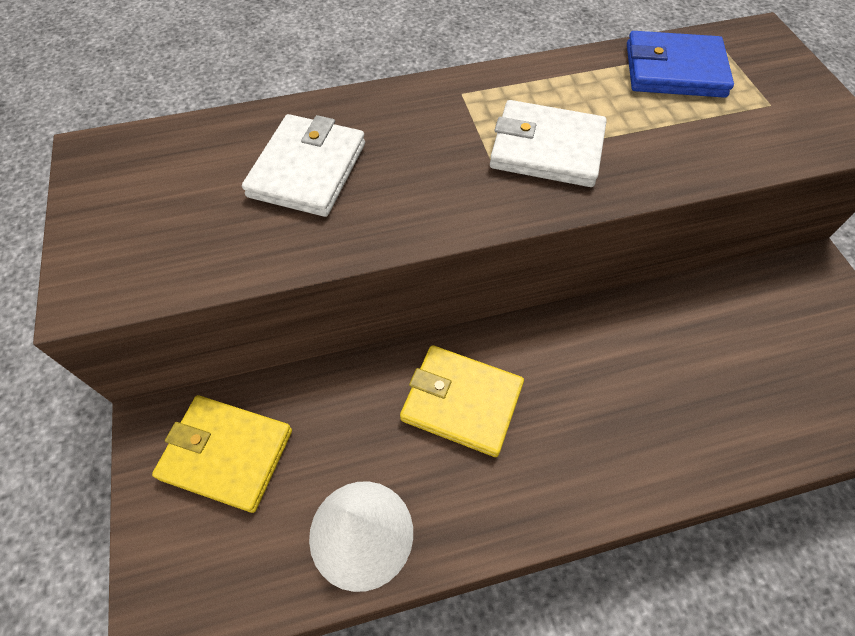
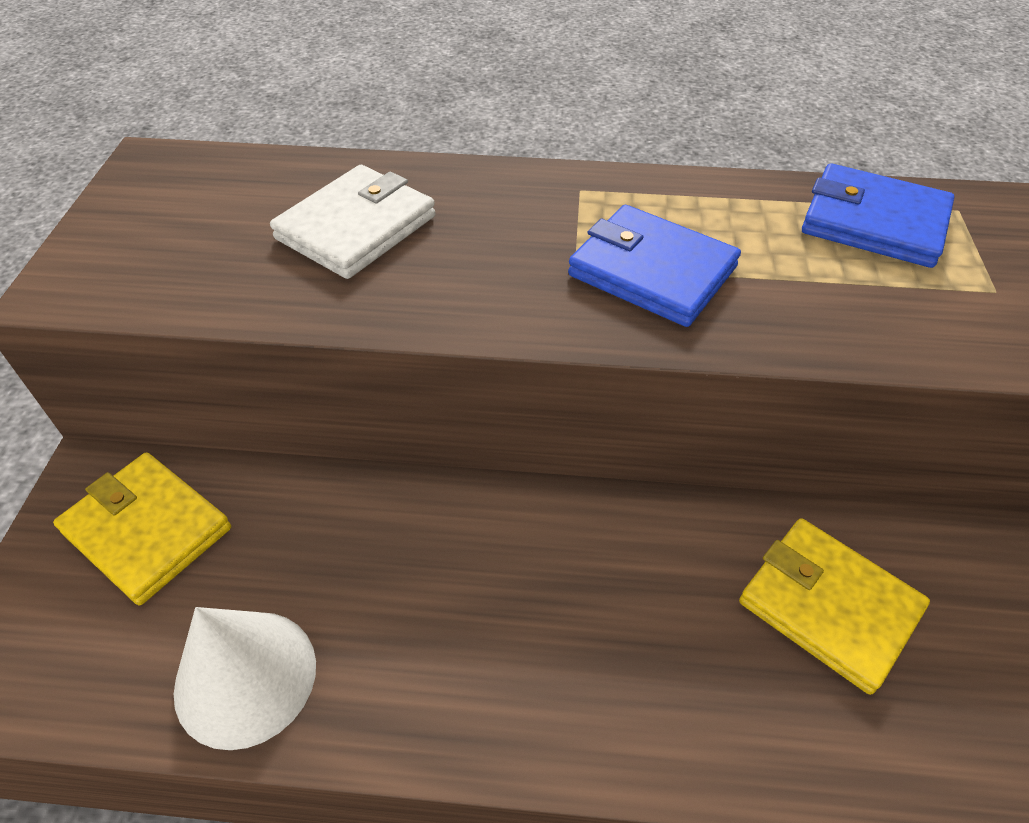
camera: 20 degrees right, 10 degrees down
yellow wallet [400,345,524,457] -> yellow wallet moved to [739,518,930,695]
white wallet [490,100,607,187] -> blue wallet [568,205,741,327]

